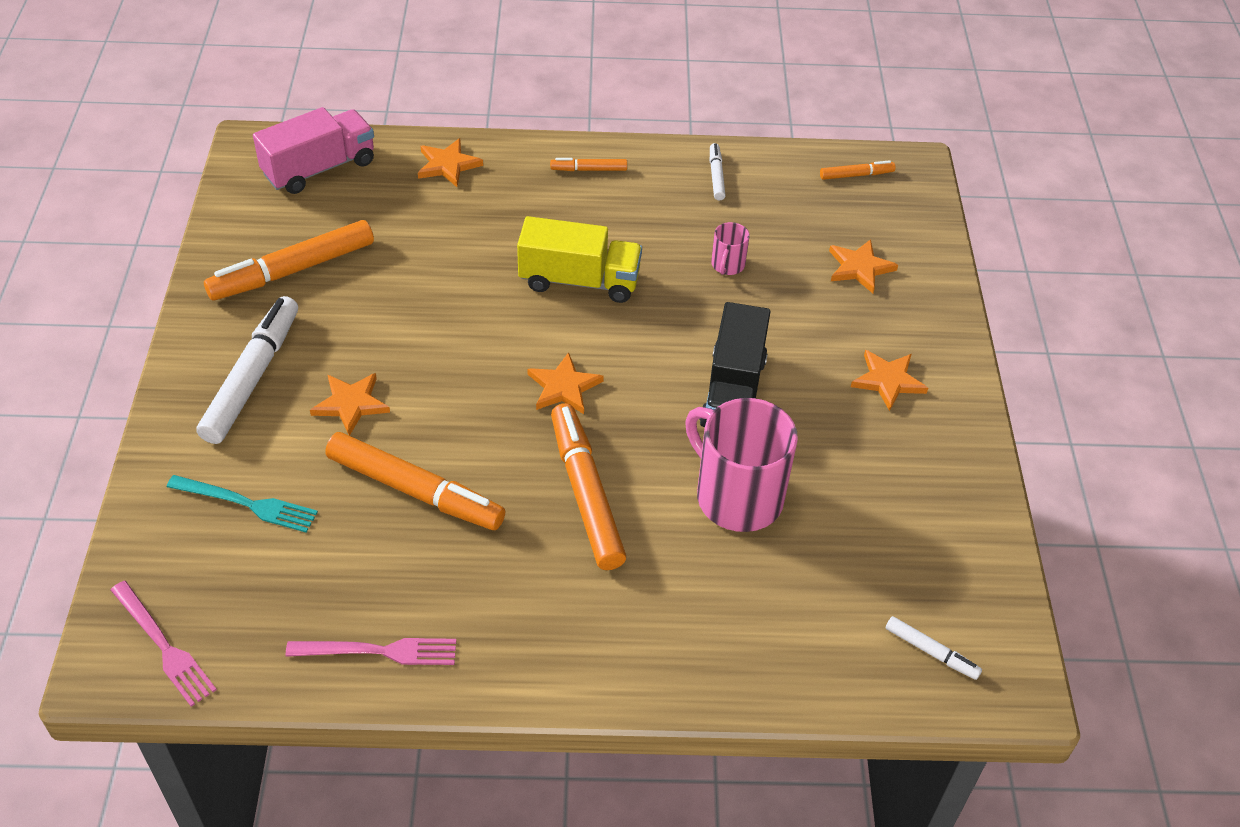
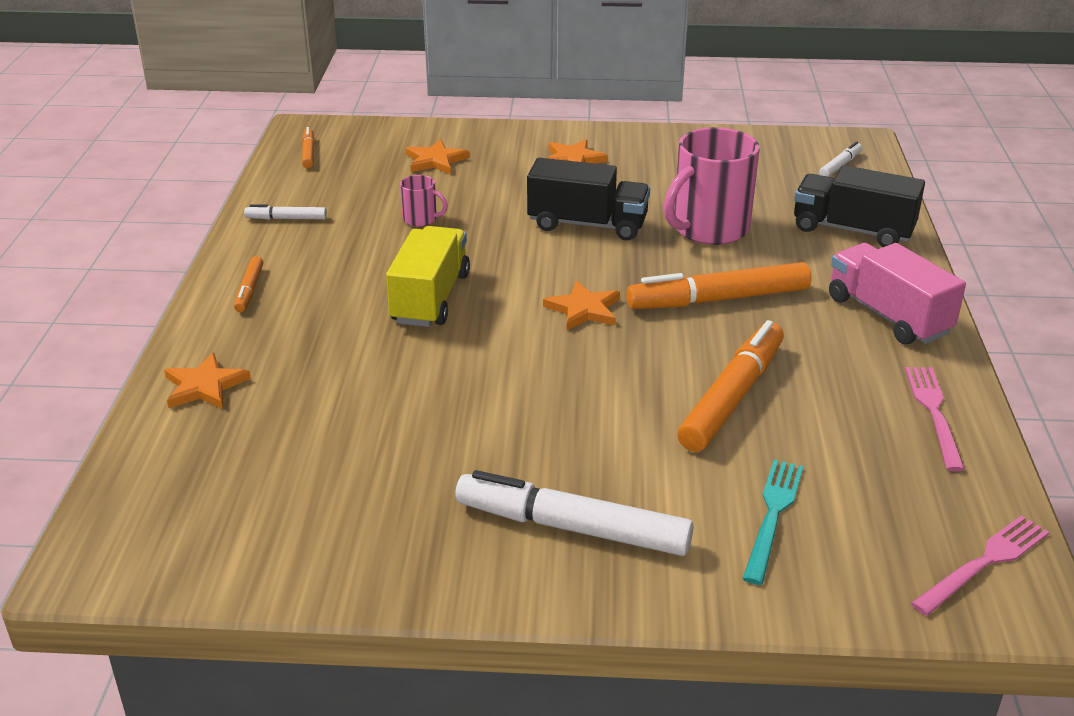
camera: 85 degrees left, 15 degrees down
orange marker [204,220,374,300] -> none
pink truck [253,107,374,194] -> pink truck moved to [829,243,966,345]
orange star [310,373,390,436] -> none
none -> black truck [794,165,925,247]

